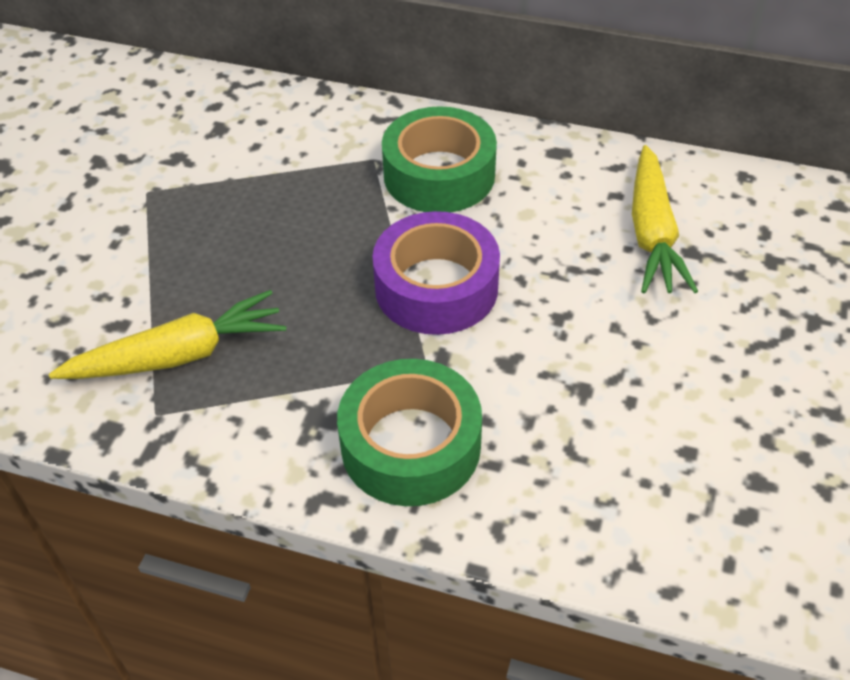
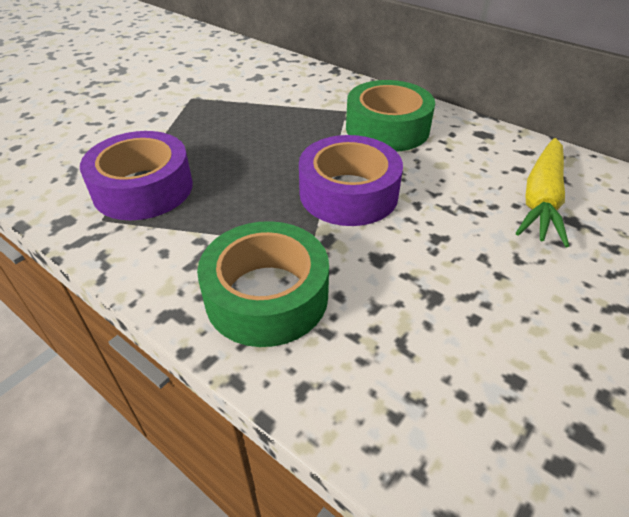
camera: 20 degrees right, 5 degrees down
yellow carrot [49,290,286,379] -> purple tape [80,131,193,220]

